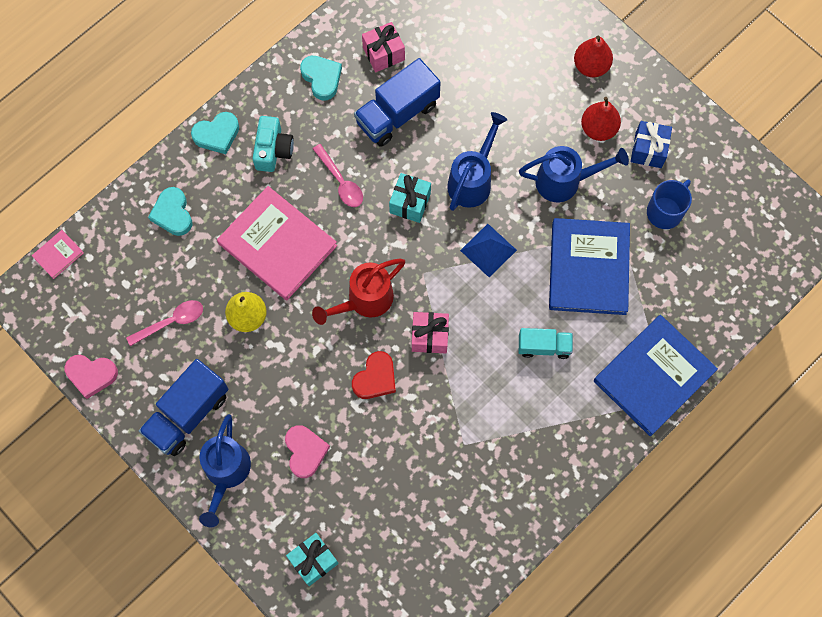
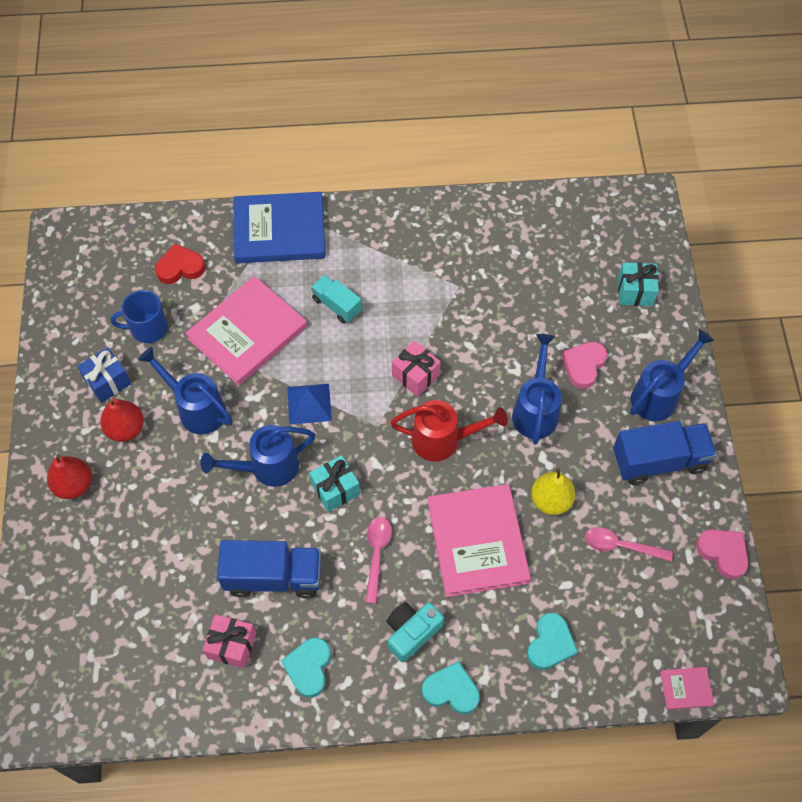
camera: 140 degrees left, 10 degrees down
red heart [352,351,396,399] -> red heart moved to [155,244,205,284]
blue book [549,218,630,315] -> pink book [186,276,307,386]
none -> blue watering can [512,334,562,445]

